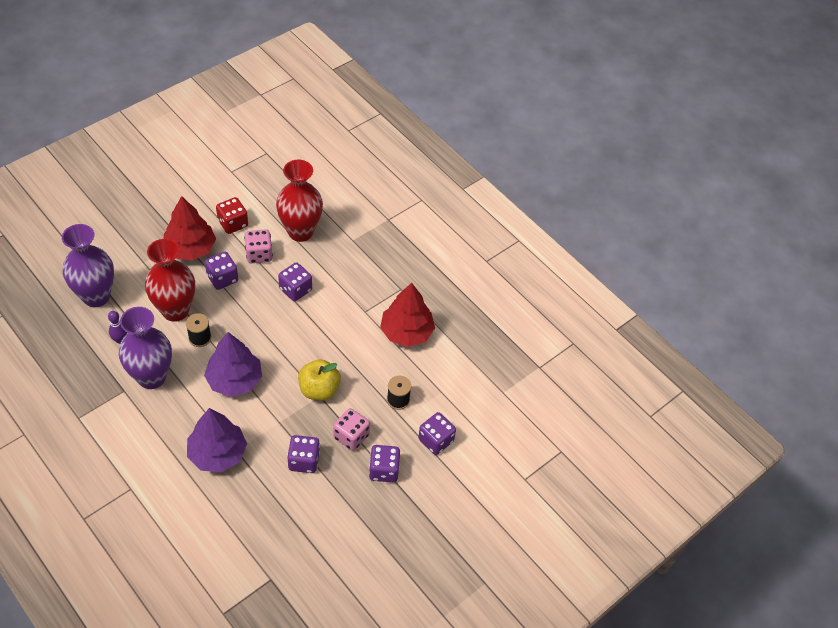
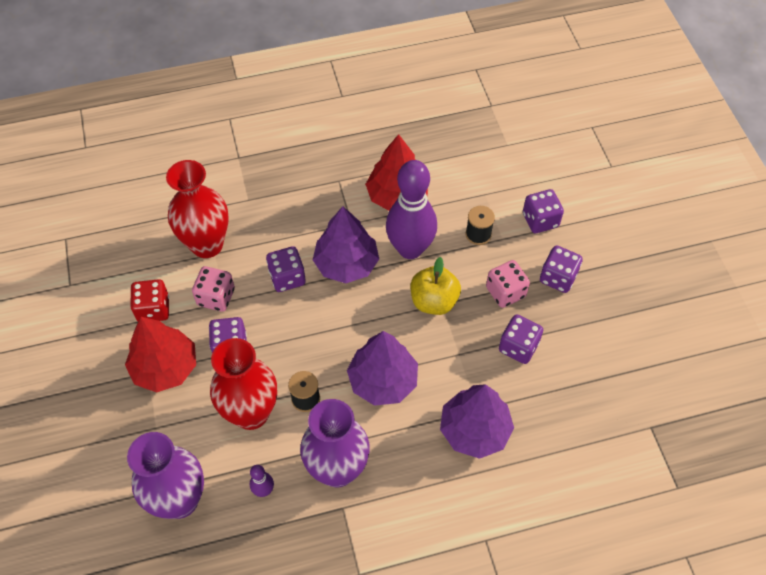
camera: 60 degrees left, 5 degrees up
none -> purple tree [313,206,379,283]
none -> purple bowling pin [386,160,437,259]

